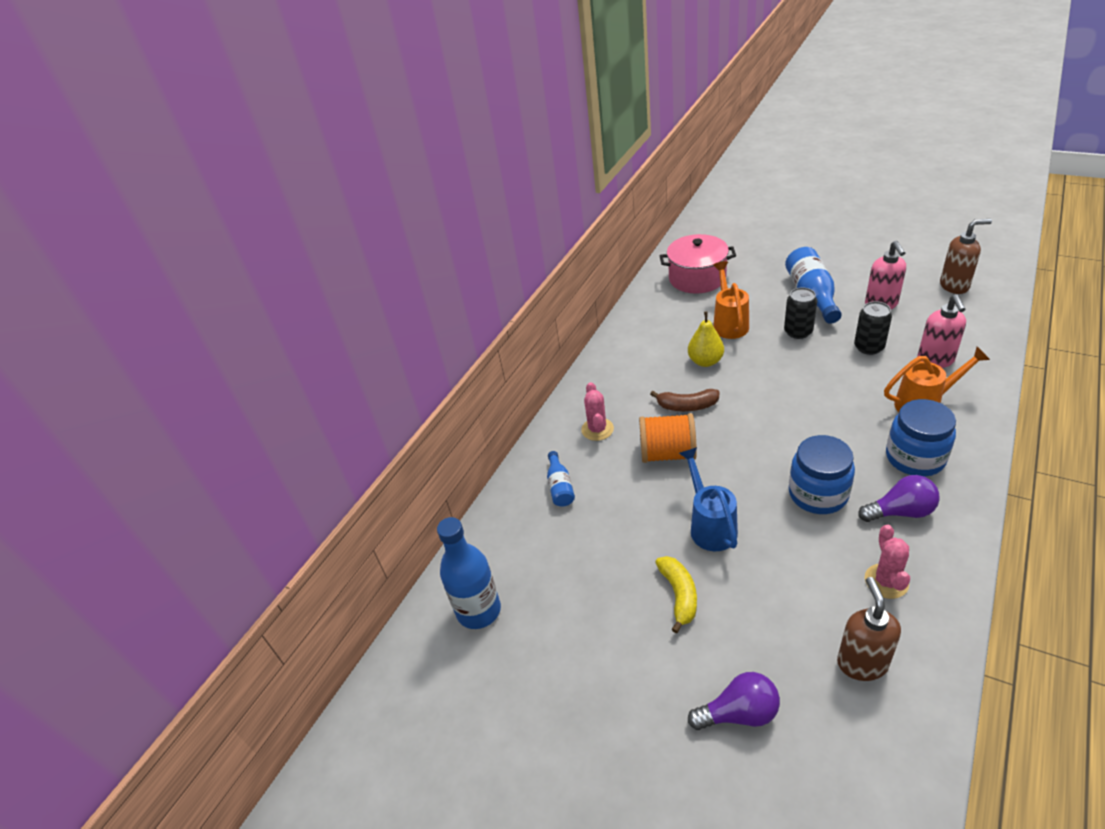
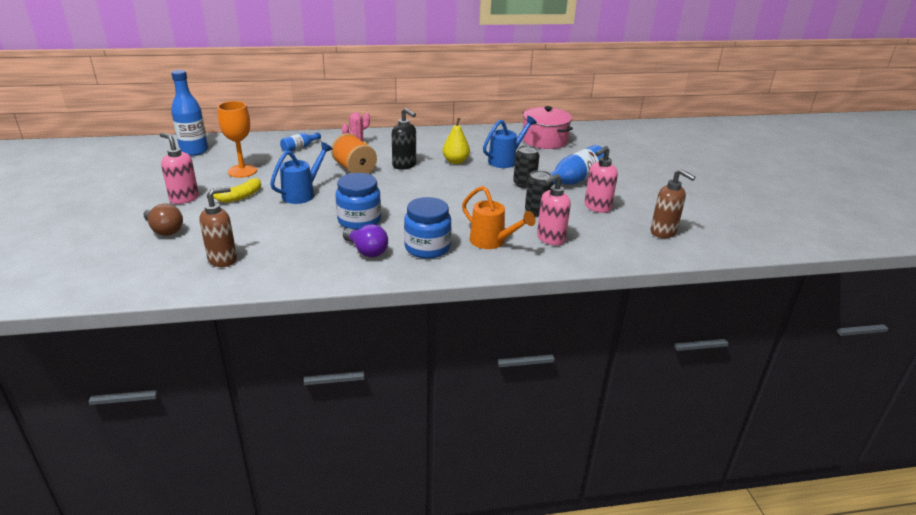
camera: 45 degrees right, 10 degrees down
brown banana [650,389,720,411] -> black soap dispenser [392,108,416,170]
purple light bulb [688,672,780,730] -> brown light bulb [143,204,183,236]
orange watering can [713,261,749,339] -> blue watering can [483,116,537,168]
pink cactus [865,525,910,599] -> none
none -> pink soap dispenser [160,133,199,204]
none -> orange goblet [218,101,257,178]

